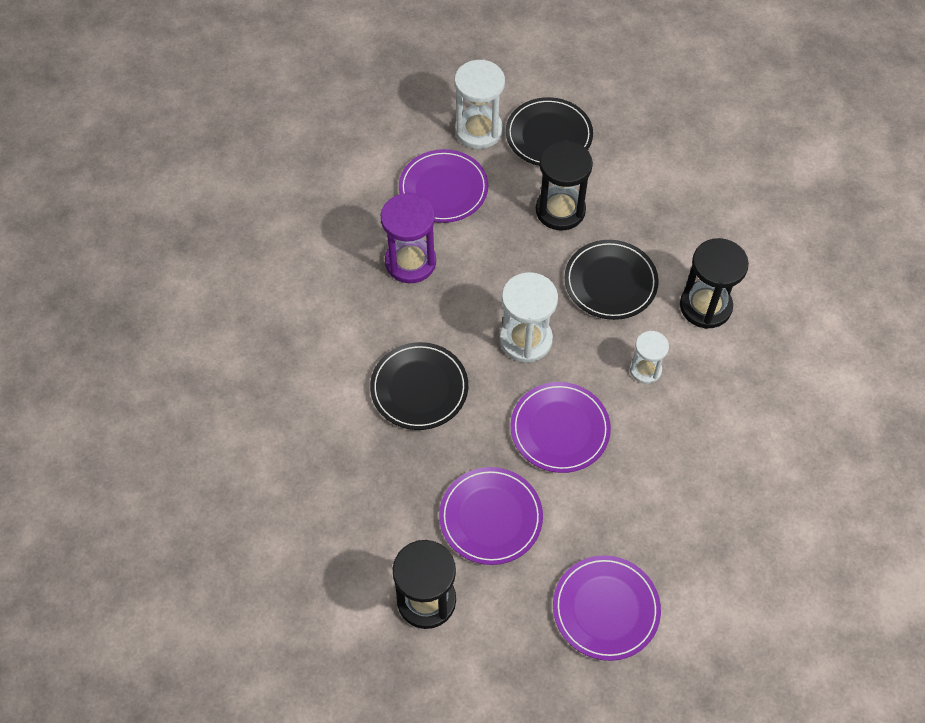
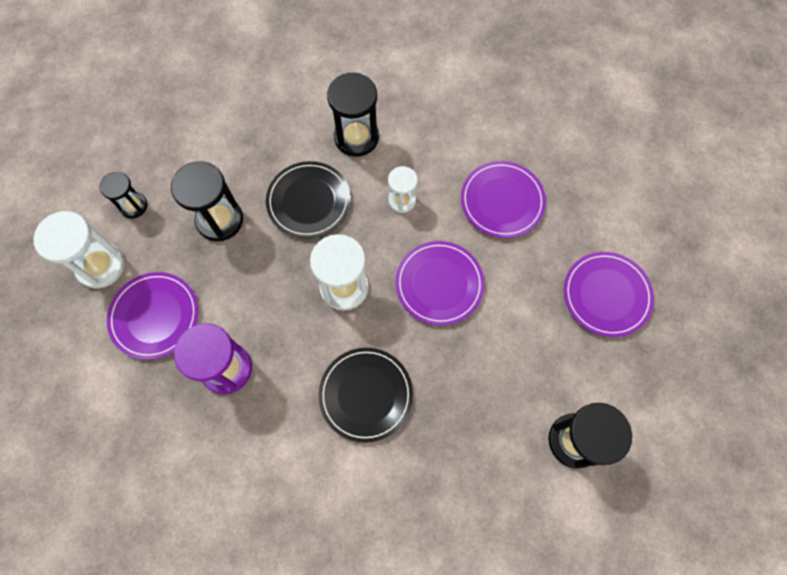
camera: 75 degrees left, 10 degrees up
purple plate [439,467,543,565] -> purple plate moved to [461,161,546,238]
black plate [506,97,593,166] -> black hourglass [100,172,147,218]

